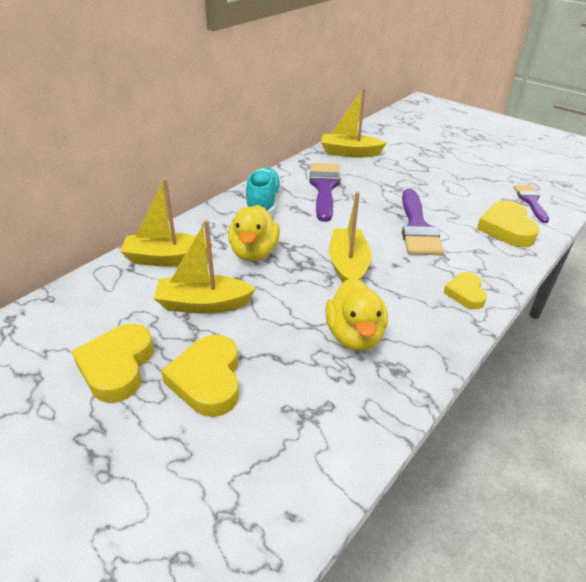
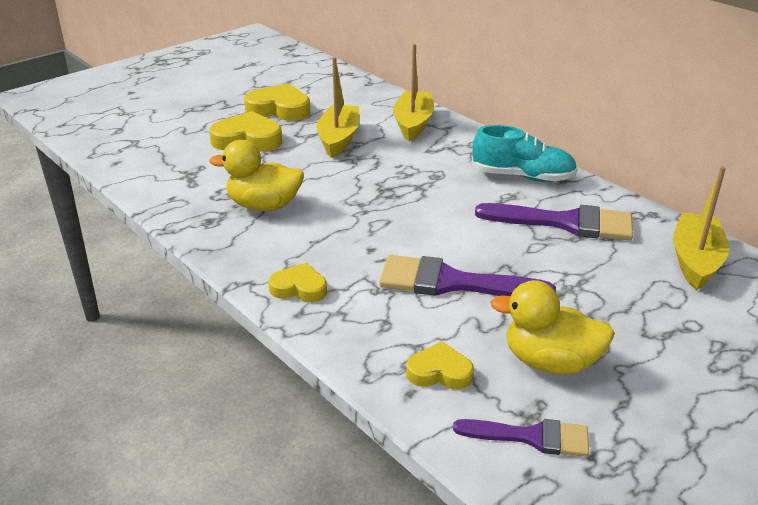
camera: 100 degrees right, 5 degrees down
yellow duck [228,205,280,262] -> yellow duck moved to [490,280,615,375]
yellow boat [329,192,371,283] -> none
yellow heart [477,200,539,247] -> yellow heart [406,341,474,390], size x0.62

